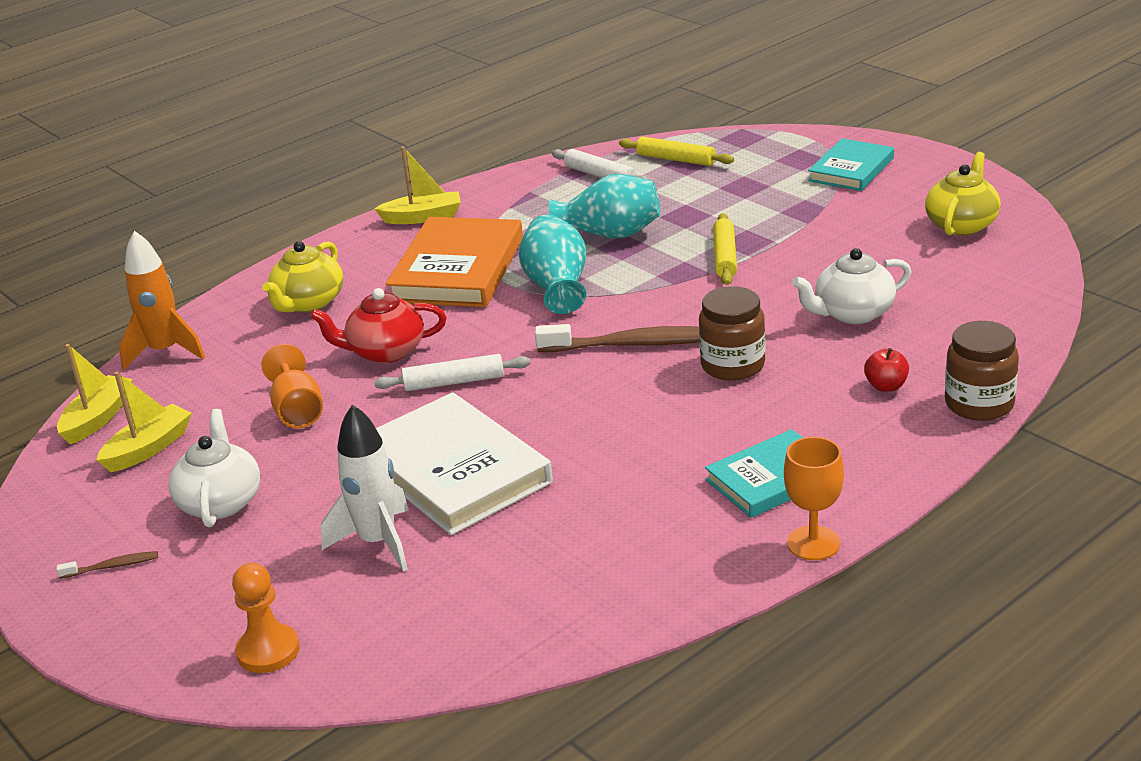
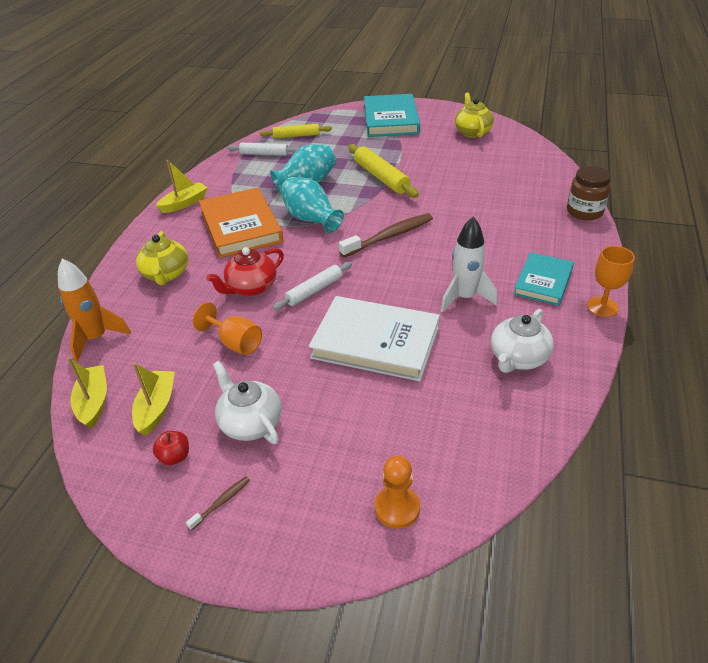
camera: 35 degrees left, 10 degrees up
white rocket [321,404,409,572] -> white rocket moved to [441,217,497,313]
brown jar [699,286,765,381] -> none
yellow rolling pin [713,213,737,285] -> yellow rolling pin [348,144,419,198], size x1.51
white teapot [792,248,911,324] -> white teapot moved to [491,309,554,373]
turquoise book [808,138,894,191] -> turquoise book [364,94,420,137], size x1.63
red apple [864,348,909,392] -> red apple moved to [153,431,189,465]

